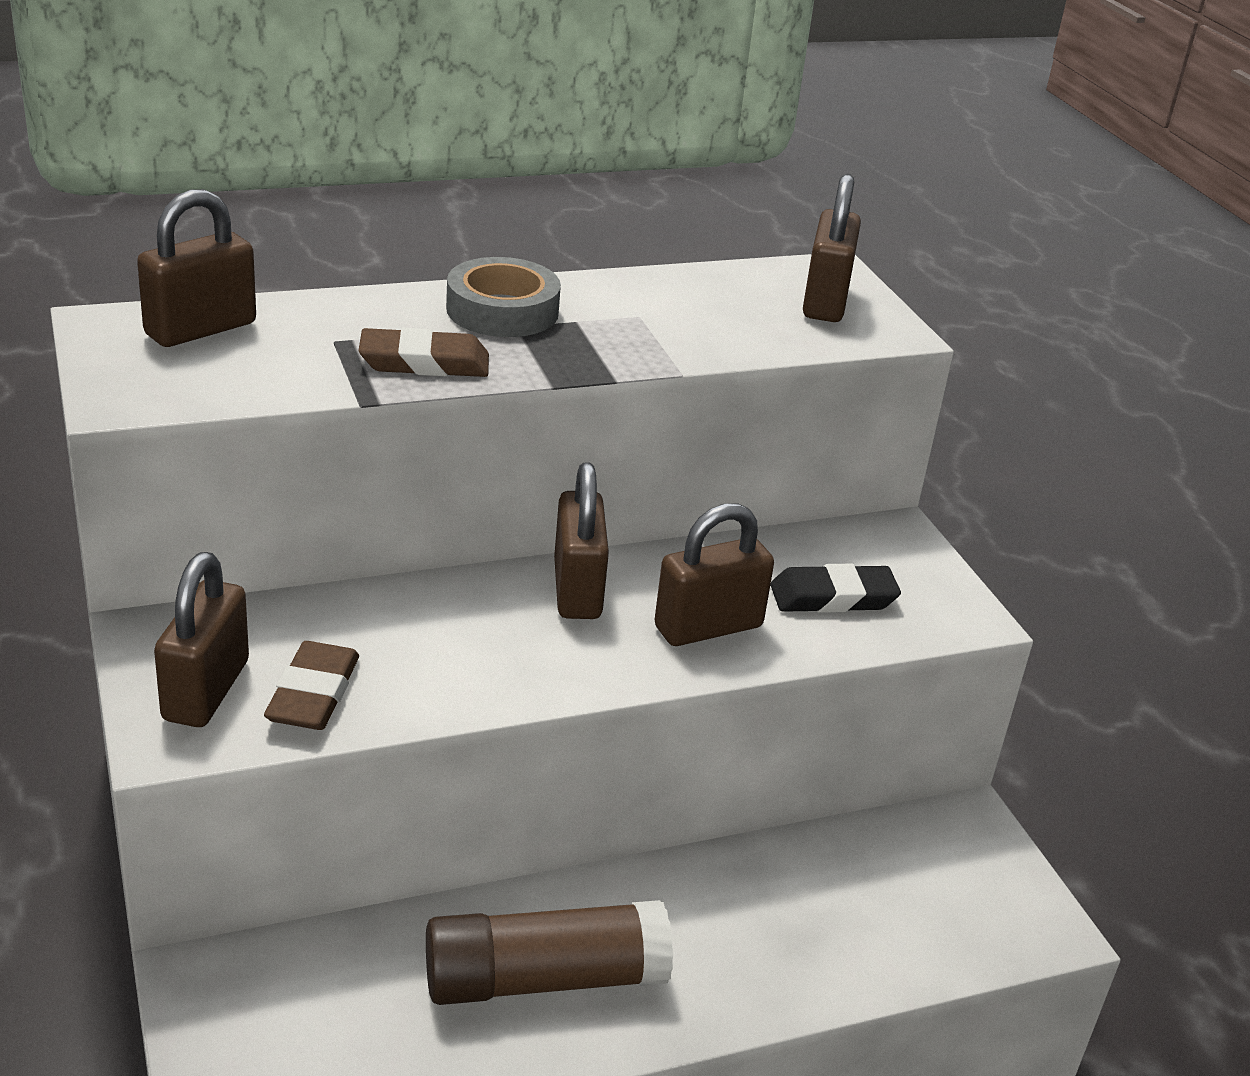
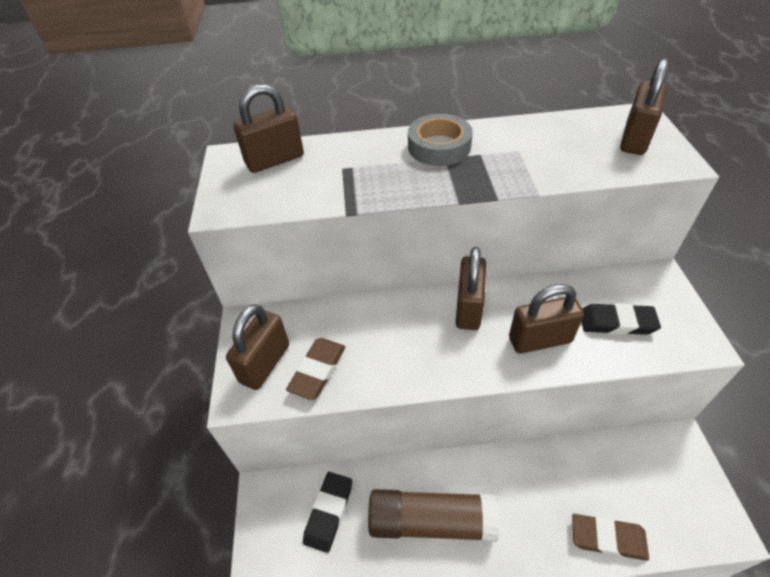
camera: 20 degrees right, 15 degrees up
brown eraser [359,328,489,377] -> brown eraser moved to [572,514,649,561]
none -> black eraser [303,472,352,553]

